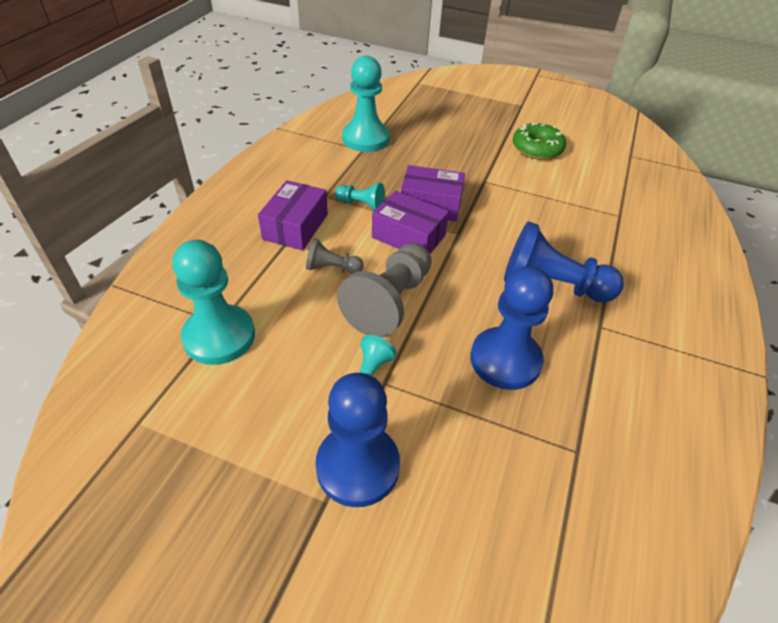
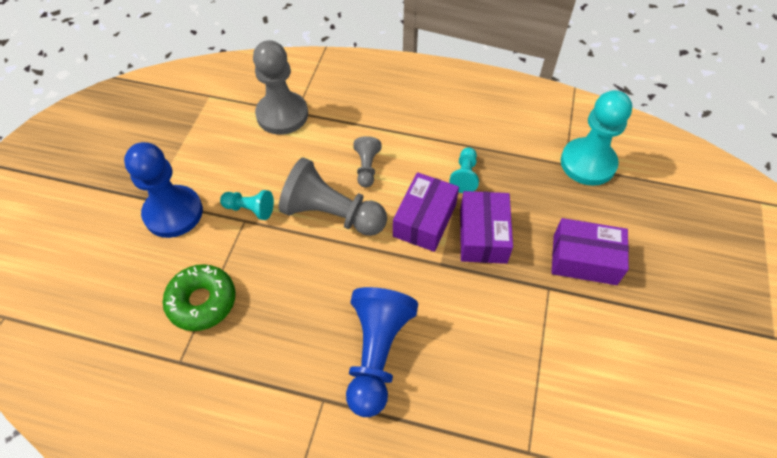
camera: 85 degrees right, 10 degrees up
turquoise pawn [172,240,255,365] -> grey pawn [253,40,308,135]
purple box [258,180,328,250] -> purple box moved to [551,218,629,285]
blue pawn [470,266,553,390] -> none
green donut [513,123,566,160] -> green donut moved to [163,264,236,331]

